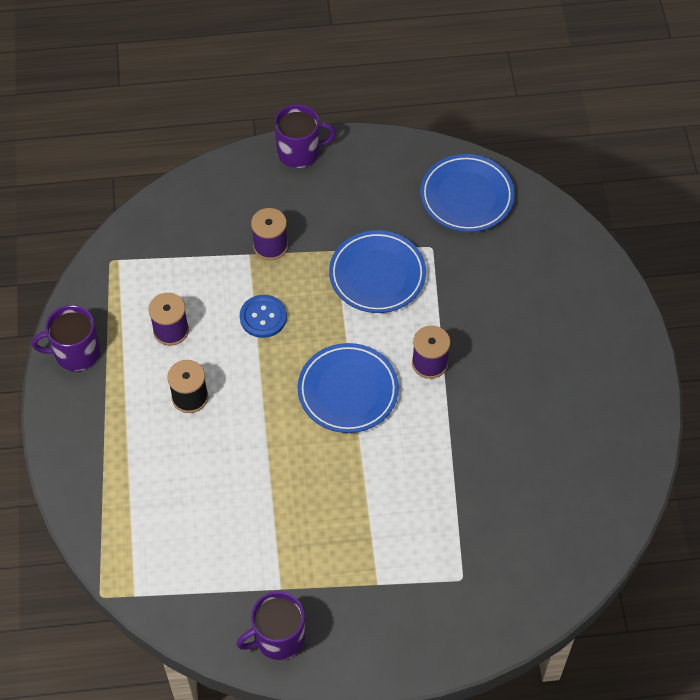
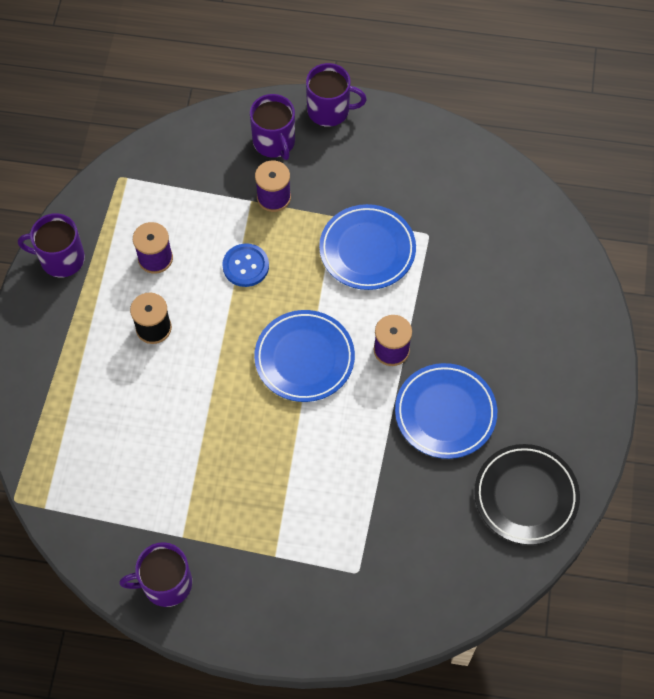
camera: 15 degrees right, 5 degrees up
blue plate [420,154,515,232] -> blue plate moved to [395,363,497,459]
none -> purple mug [250,94,295,160]
none -> black plate [474,444,580,545]

